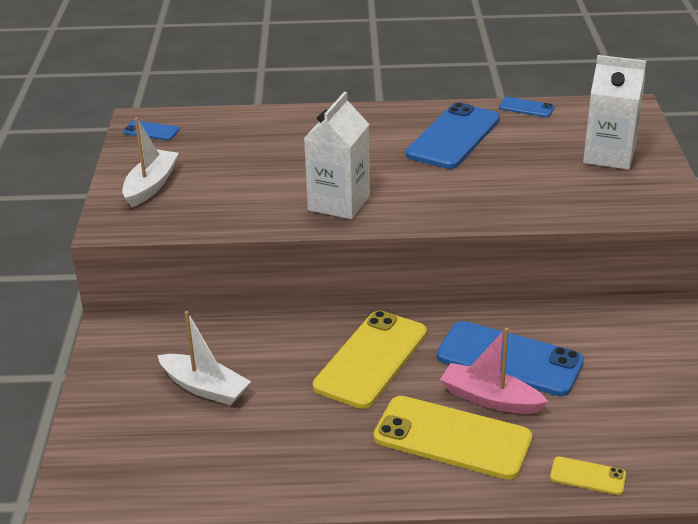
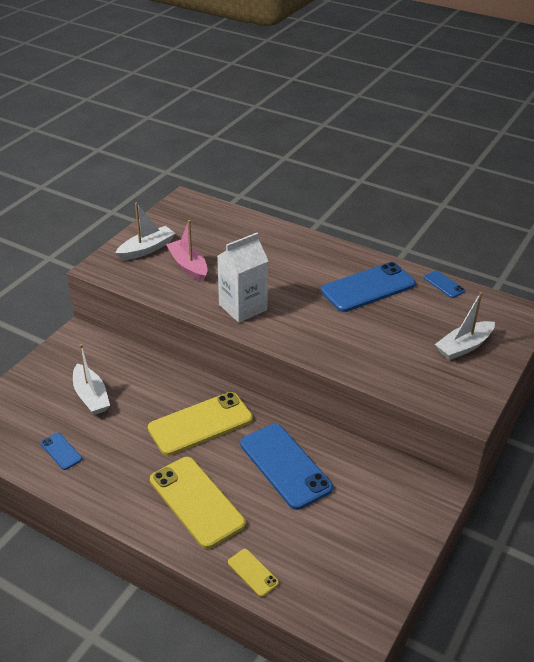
camera: 30 degrees right, 5 degrees up
blue phone [123,120,179,140] -> blue phone moved to [41,433,82,470]
pink boat [440,328,549,414] -> pink boat moved to [166,220,208,282]
white carton [583,55,646,170] -> white boat [435,292,495,360]

